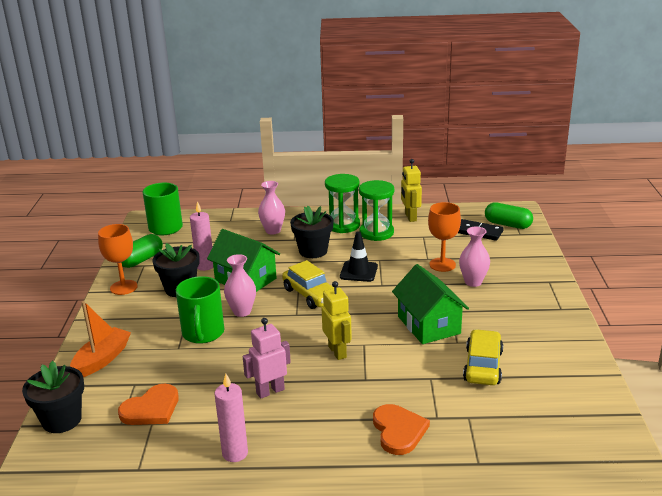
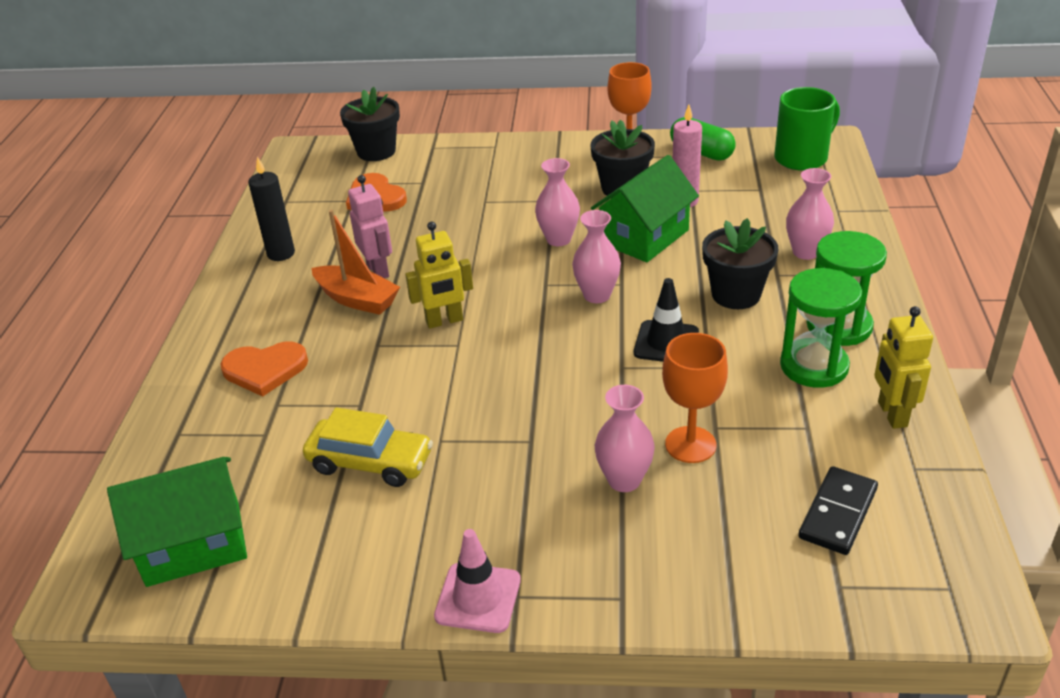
camera: 95 degrees right, 10 degrees up
orange boat [70,301,131,377] -> orange boat moved to [312,210,400,315]
green mug [176,276,224,344] -> none
pink candle [215,374,248,462] -> black candle [248,157,295,261]
yellow car [282,260,334,309] -> pink vase [572,210,621,303]
green house [392,264,469,344] -> green house moved to [107,457,247,587]
yellow robot [401,159,422,222] -> yellow robot turned 90 degrees counterclockwise [874,306,933,429]
green capsule [485,202,533,229] -> none
none -> pink traffic cone [434,529,521,633]

